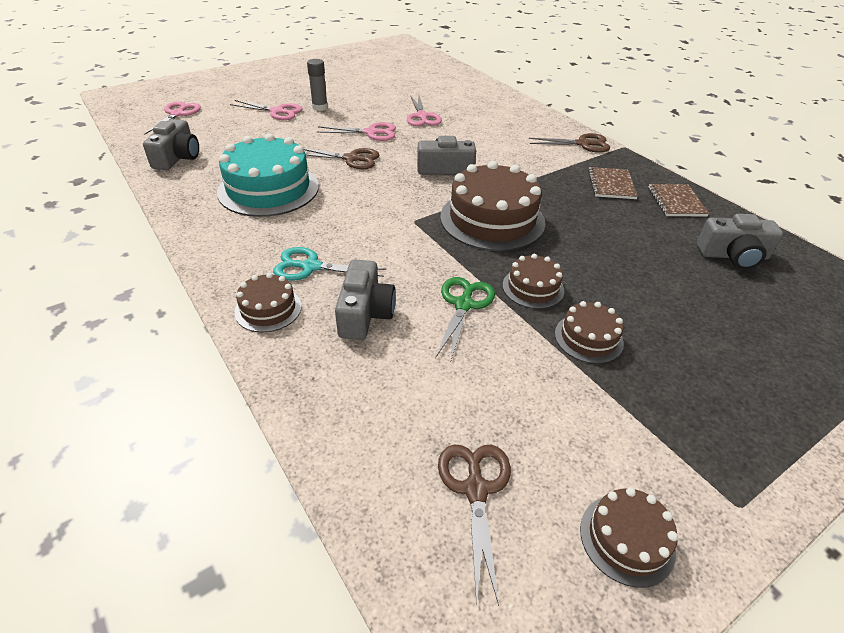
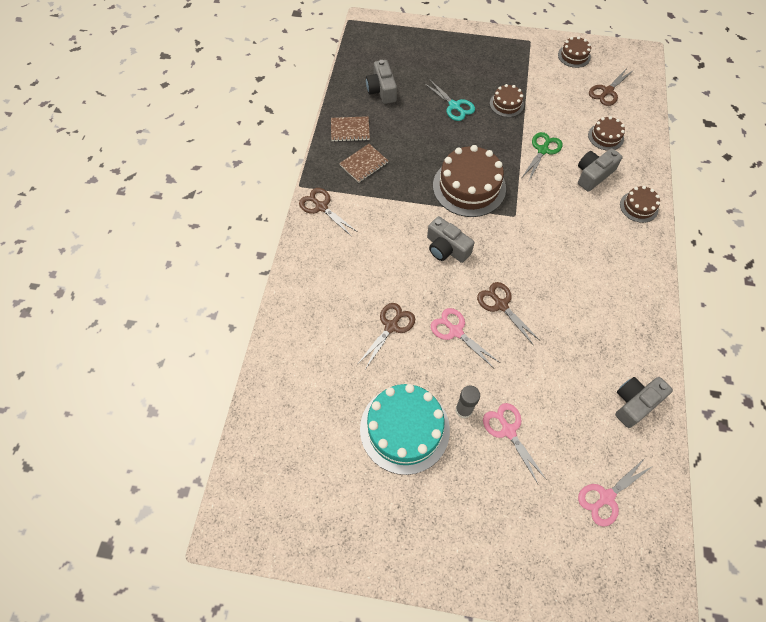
camera: 135 degrees left, 20 degrees up
turquoise cake [217,134,319,217] -> turquoise cake moved to [360,384,450,475]
turquoise scissors [273,247,386,281] -> turquoise scissors moved to [424,79,475,121]
pink scissors [407,95,442,126] -> brown scissors [359,303,415,368]
green scissors [435,277,495,363] -> green scissors turned 150 degrees clockwise [522,132,563,181]
brown cake [502,254,564,309] -> brown cake moved to [588,116,625,151]
brown notebook [648,184,709,217] -> brown notebook turned 45 degrees clockwise [331,116,370,142]
grey camera [697,214,783,270] -> grey camera turned 150 degrees counterclockwise [366,60,397,104]

